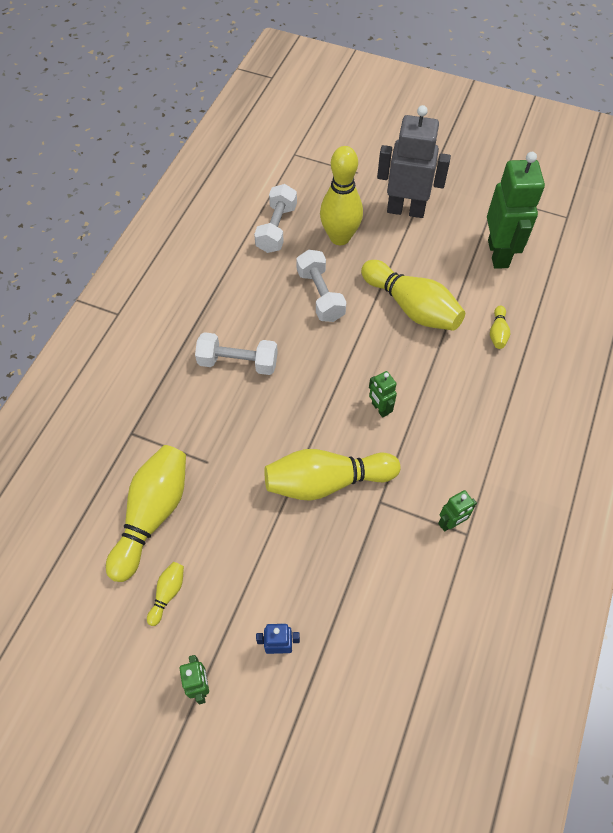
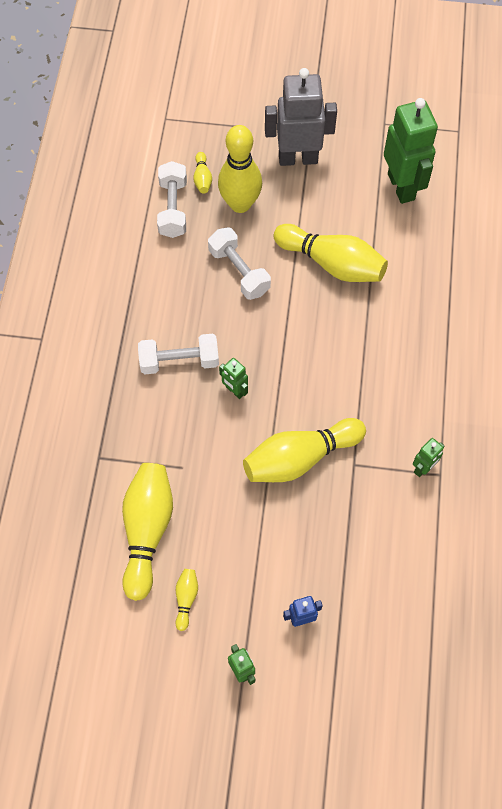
camera: 15 degrees left, 5 degrees up
green robot [369,371,397,418] -> green robot moved to [219,358,248,399]
yellow bowling pin [490,306,510,349] -> yellow bowling pin moved to [193,152,212,194]

